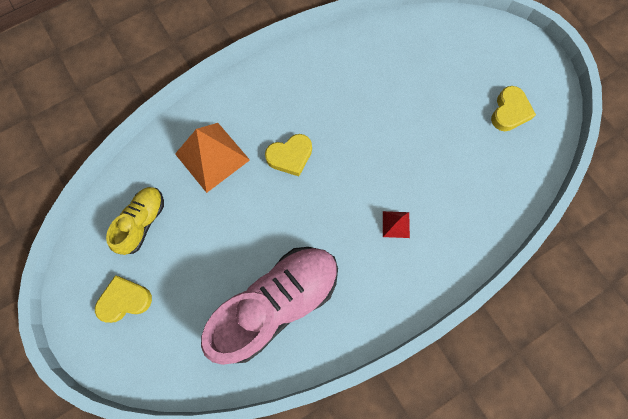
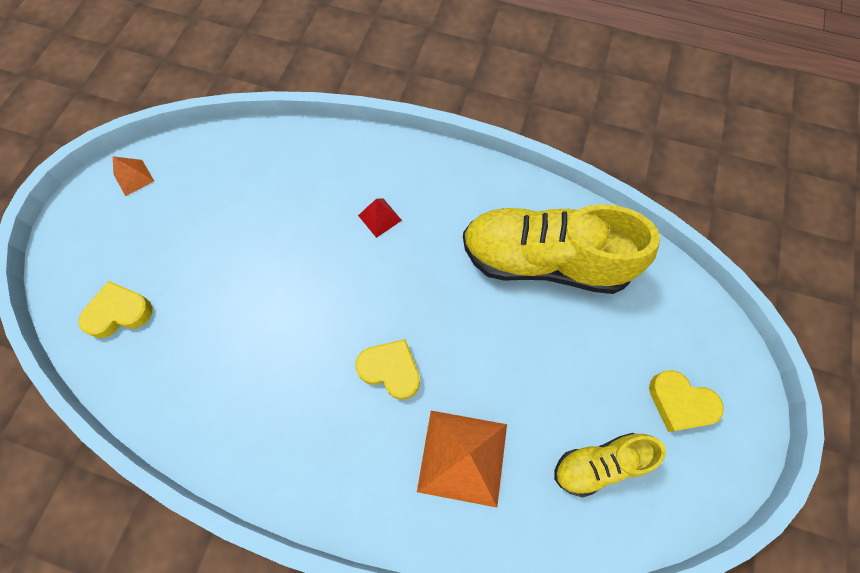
camera: 130 degrees left, 5 degrees down
pink shoe [201,247,338,365] -> yellow shoe [463,204,660,294]
yellow heart [491,86,536,131] -> yellow heart moved to [78,281,153,338]
none -> orange pyramid [113,156,154,196]

